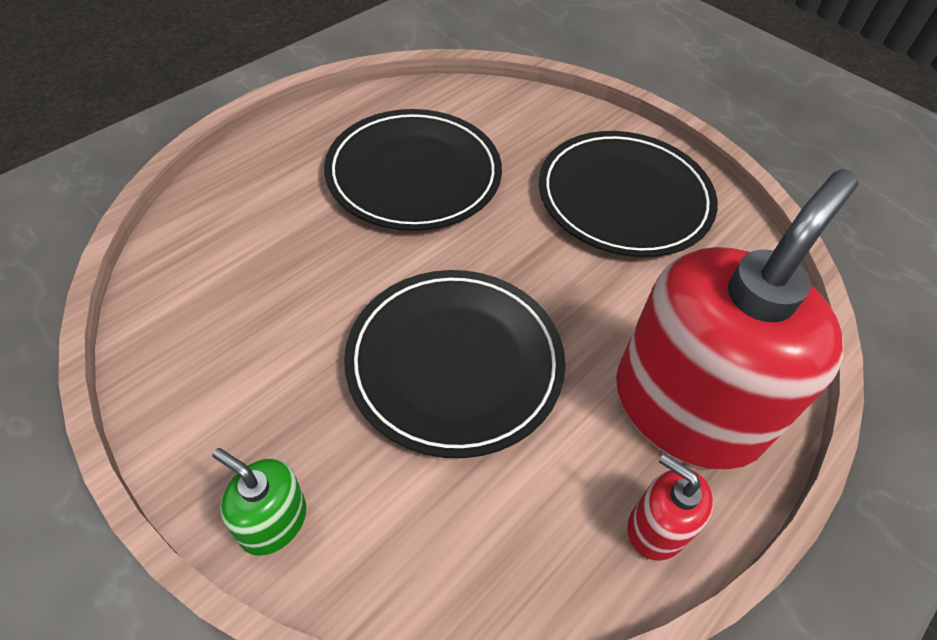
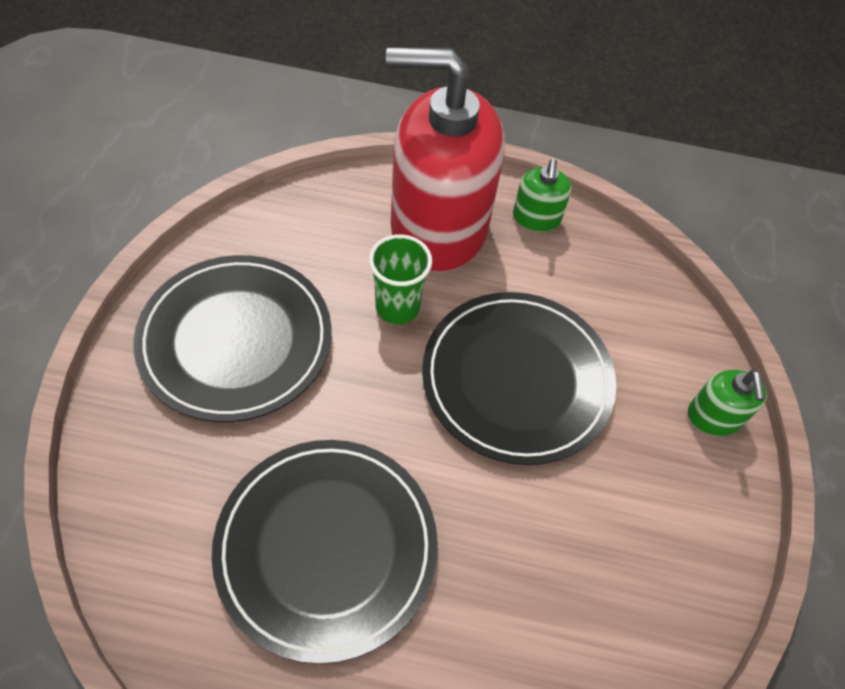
camera: 125 degrees left, 5 degrees up
red soap dispenser [627,454,713,561] -> green soap dispenser [513,159,572,232]
none -> green cup [369,234,432,324]

